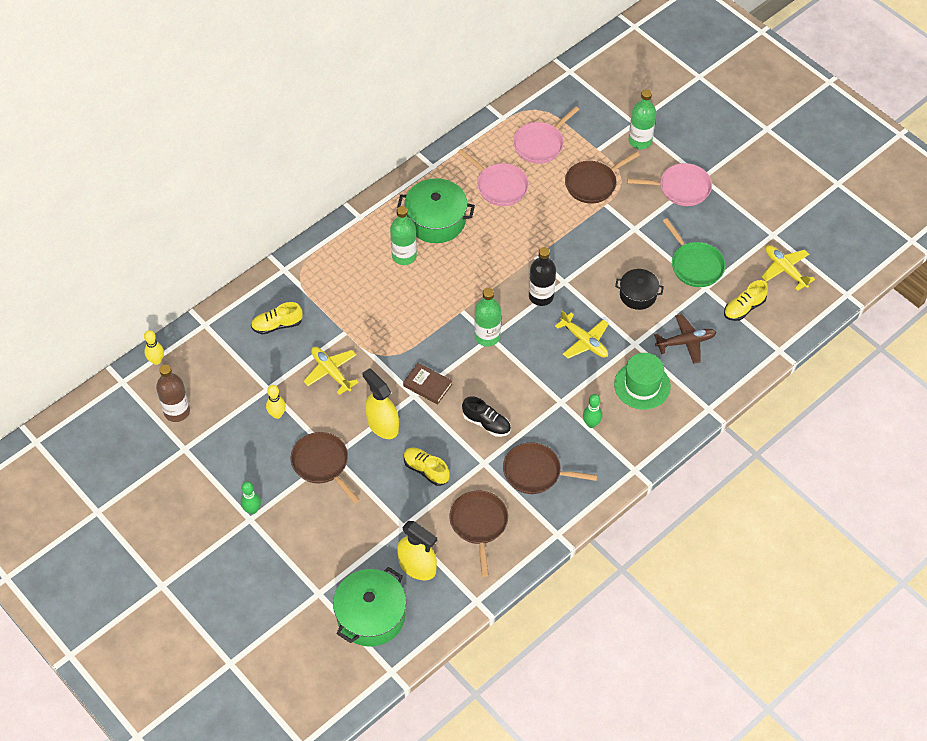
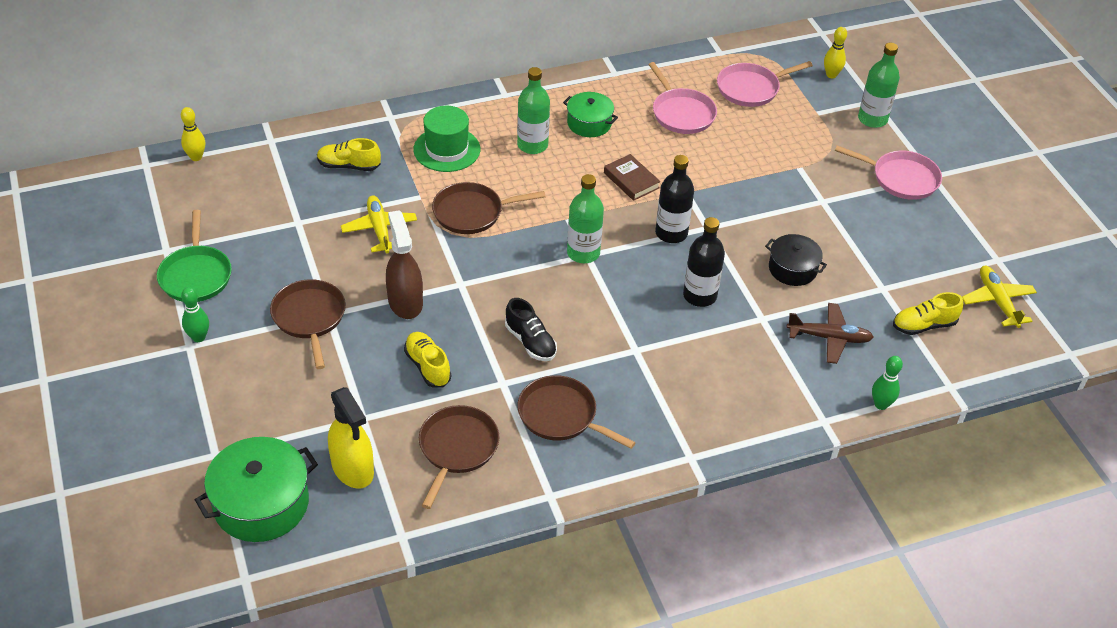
camera: 20 degrees right, 10 degrees down
brown bottle [156,364,190,422] -> none
yellow bowling pin [266,385,286,419] -> yellow bowling pin moved to [824,27,847,78]
yellow spray bottle [362,368,399,439] -> brown spray bottle [386,210,423,319]
green pot [397,178,475,243] -> green pot [563,92,618,137], size x0.61
brown book [403,363,452,405] -> brown book moved to [604,154,661,201]
yellow plane [555,310,608,358] -> black bottle [683,217,725,307]
brown pan [565,151,639,204] -> brown pan moved to [432,182,546,234]
green bowling pin [583,394,602,428] -> green bowling pin moved to [872,356,903,410]
green hat [614,353,671,410] -> green hat moved to [413,106,480,172]
green pan [663,218,725,287] -> green pan moved to [157,210,232,302]

